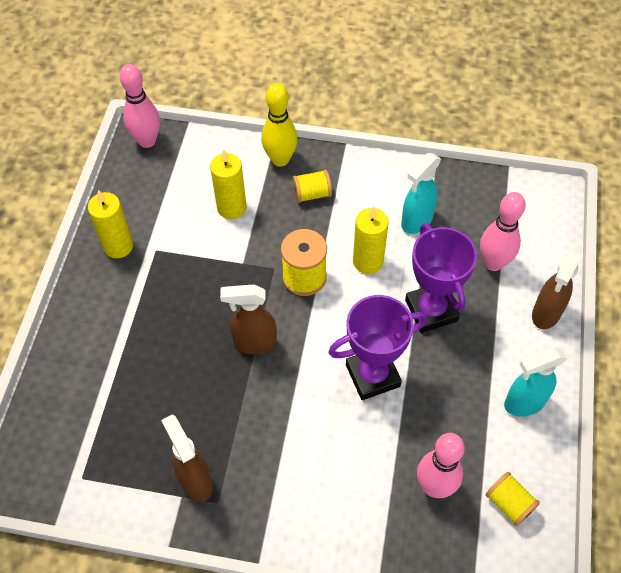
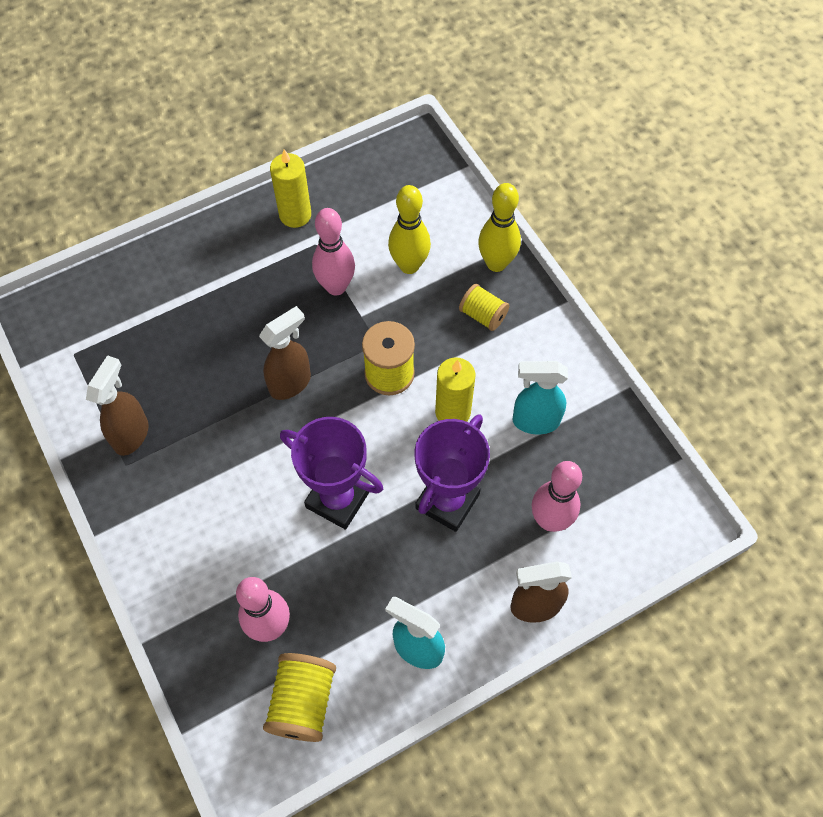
camera: 50 degrees right, 5 degrees up
pink bowling pin [120,64,160,148] -> pink bowling pin moved to [312,208,355,296]
yellow candle [210,149,247,219] -> yellow bowling pin [388,185,431,274]
brown spray bottle [220,284,277,354] -> brown spray bottle turned 90 degrees clockwise [259,306,311,400]
yellow spool [486,472,540,526] -> yellow spool [263,653,336,742], size x1.53

